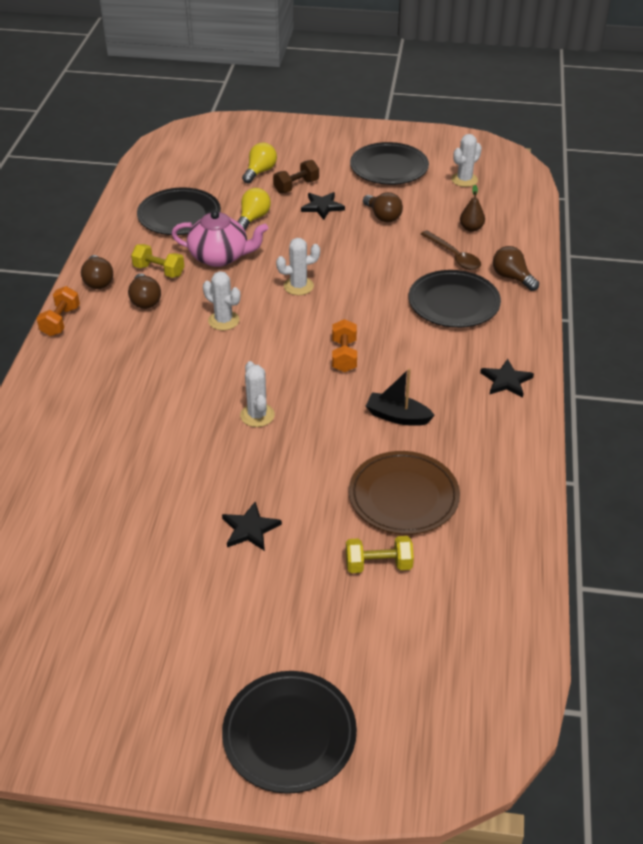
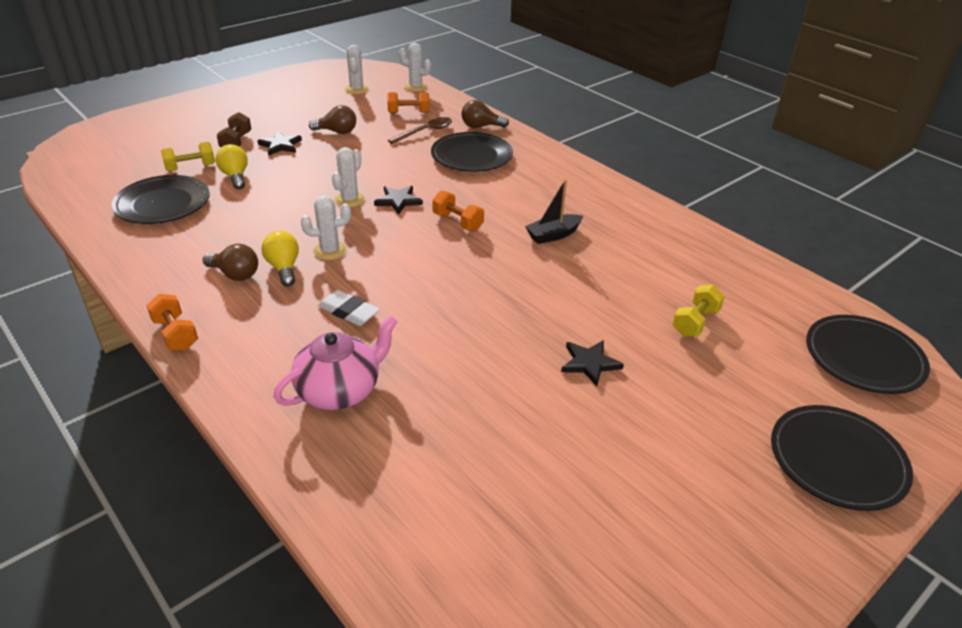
camera: 50 degrees left, 5 degrees down
brown light bulb [81,255,113,289] -> none
yellow dumbbell [131,244,184,278] -> yellow dumbbell moved to [161,142,215,172]
pink teapot [172,211,268,267] -> pink teapot moved to [274,316,398,410]
white cactus [240,361,275,427] -> white cactus moved to [399,43,431,92]
yellow light bulb [242,142,277,184] -> yellow light bulb moved to [261,231,299,286]
brown plate [349,451,460,535] -> none
black plate [350,142,429,185] -> black plate moved to [806,315,930,394]
brown spoon [421,230,481,270] -> brown spoon turned 45 degrees counterclockwise [388,117,452,144]
brown pear [460,185,485,232] -> orange dumbbell [387,92,430,113]
black star [480,359,534,398] -> black star moved to [374,186,423,215]
none -> white eraser [318,290,380,326]

